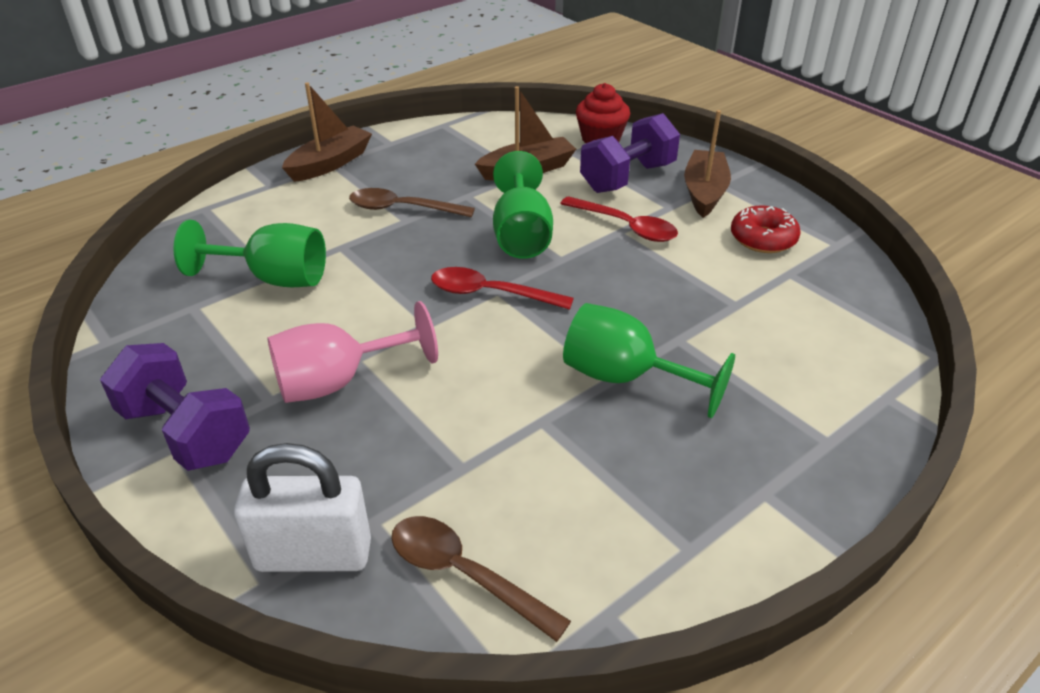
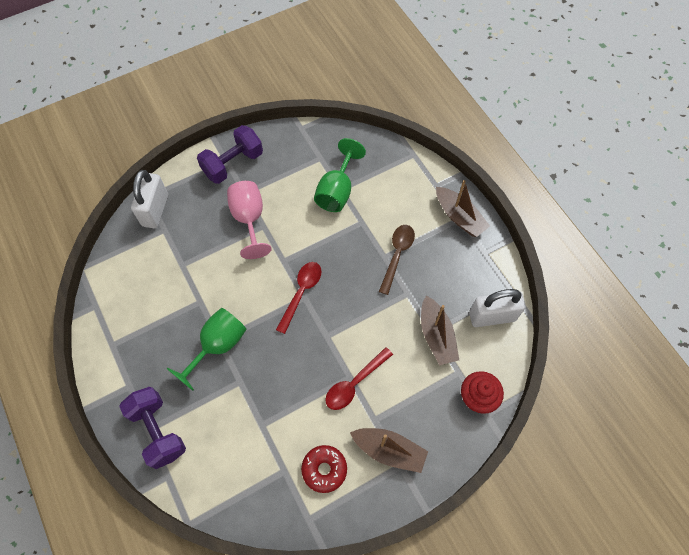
camera: 100 degrees right, 25 degrees up
brown spoon [391,516,571,642] -> none
green goblet [493,151,553,259] -> none
purple dumbbell [580,113,680,193] -> purple dumbbell moved to [119,387,186,469]
none -> white padlock [469,289,526,327]

